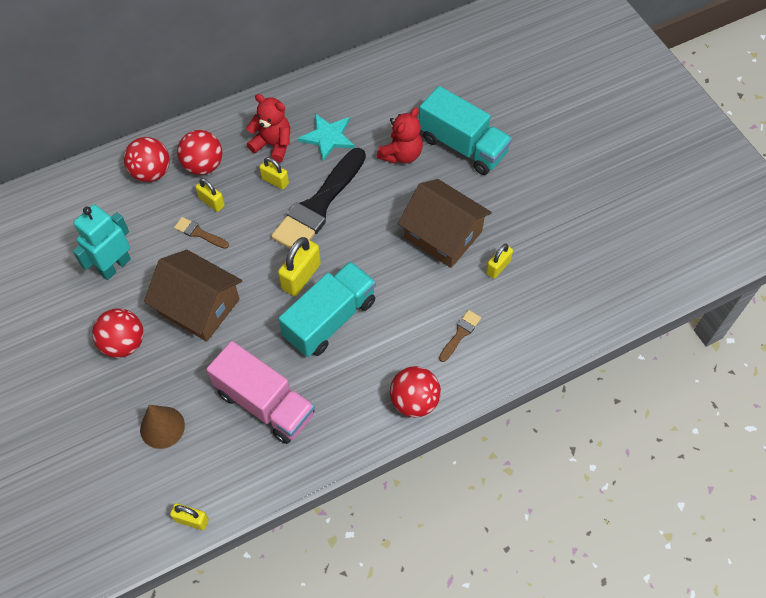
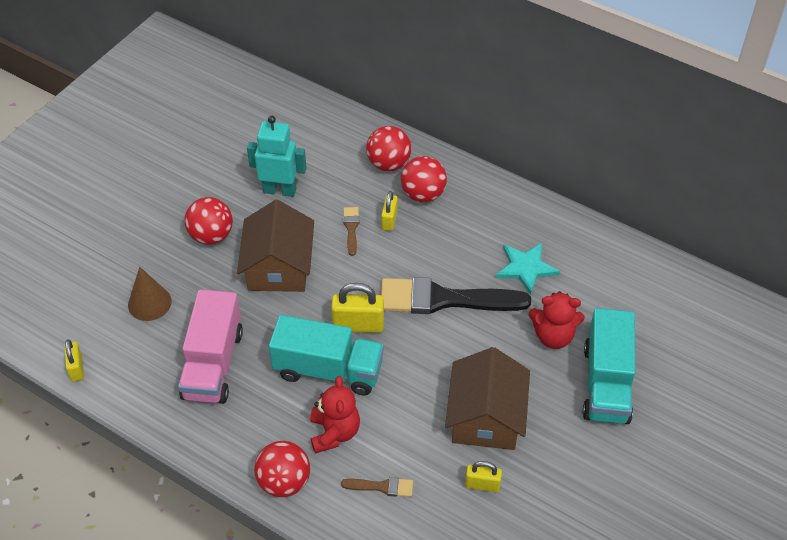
camera: 60 degrees right, 10 degrees down
red teddy bear [246,94,290,163] -> red teddy bear moved to [310,376,360,453]
yellow padlock [259,157,289,190] -> none

